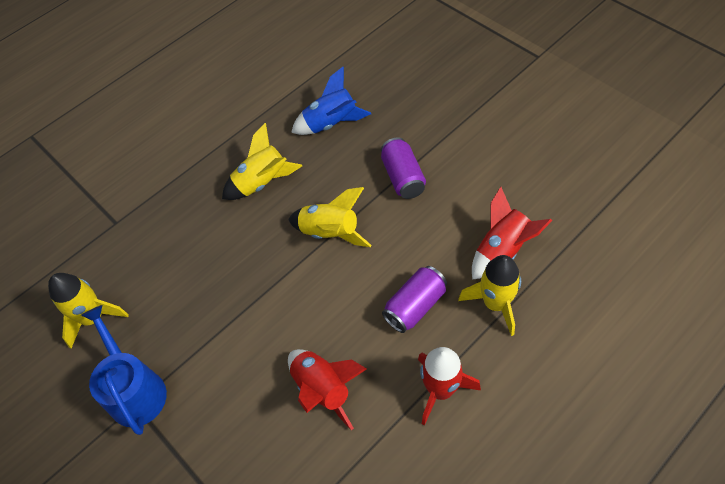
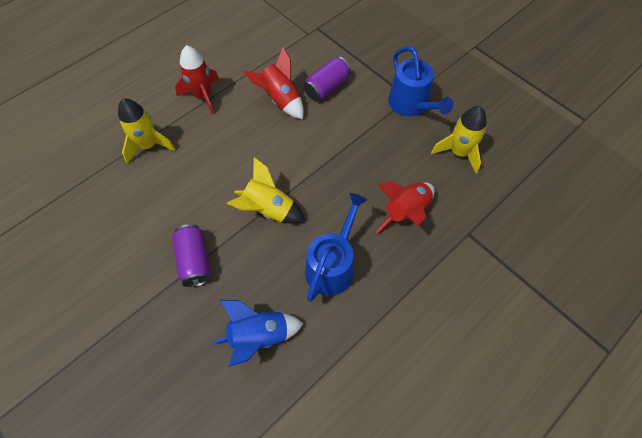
camera: 175 degrees right, 5 degrees up
yellow rocket [222,123,302,200] -> blue watering can [305,193,367,302]
purple can [382,266,447,333] -> purple can moved to [304,57,351,100]
red rocket [472,187,552,280] -> red rocket moved to [375,181,435,233]

